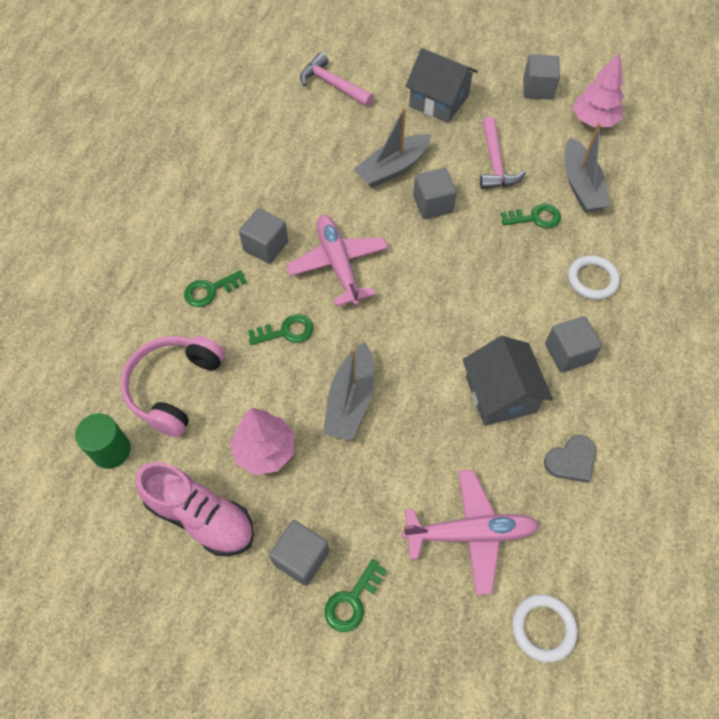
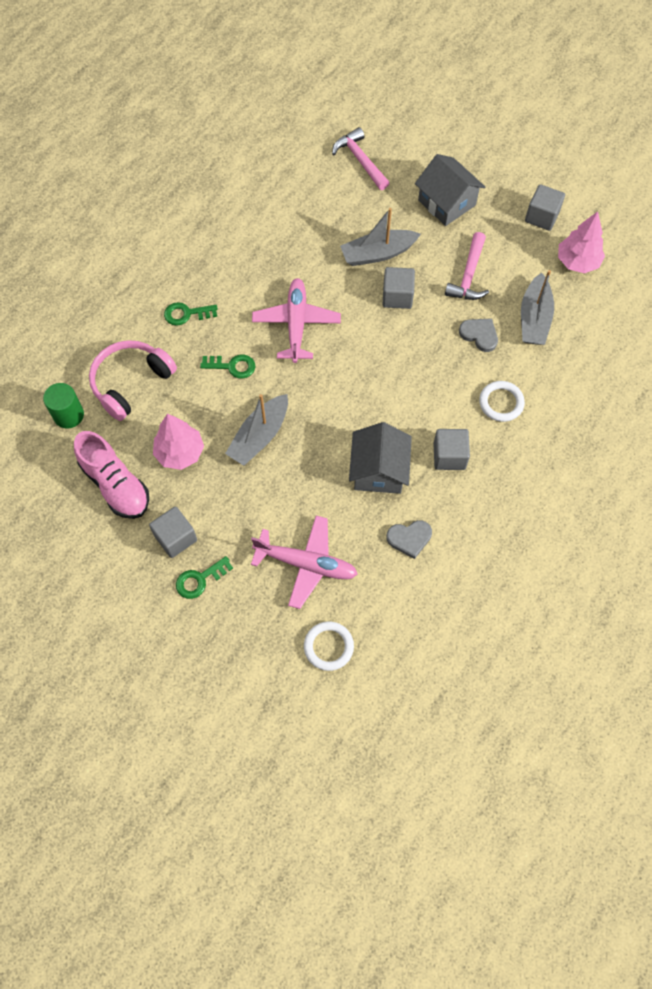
camera: 20 degrees right, 5 degrees up
grey cube [239,208,288,264] -> none
green key [501,204,561,228] -> grey heart [459,319,498,352]

